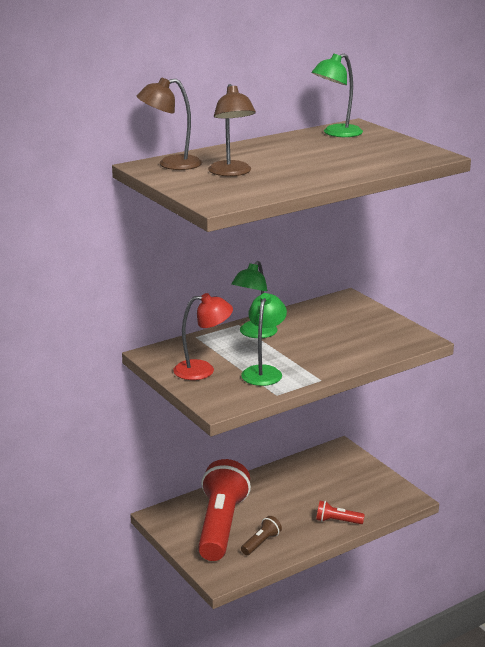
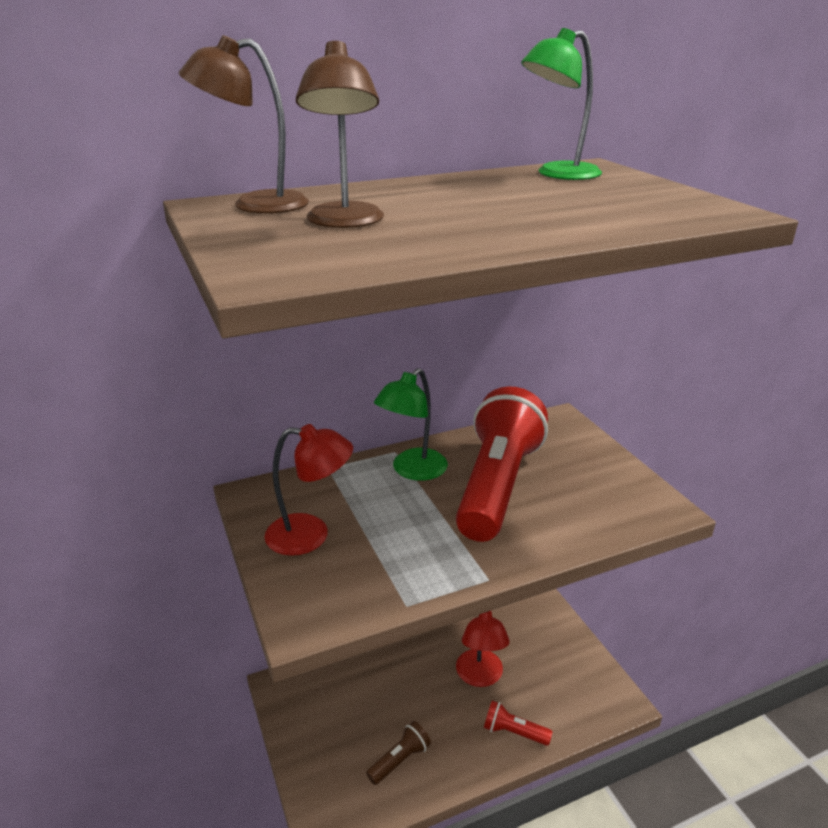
camera: 10 degrees right, 5 degrees up
red flashlight [198,459,251,561] -> red flashlight moved to [456,386,548,542]
green lamp [241,293,287,386] -> none
none -> red lamp [456,611,510,687]

